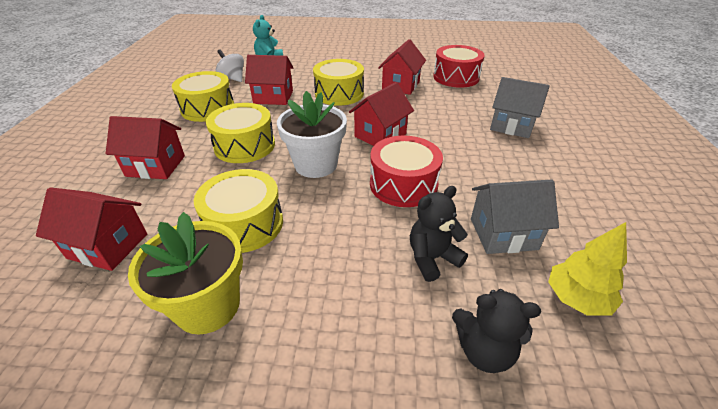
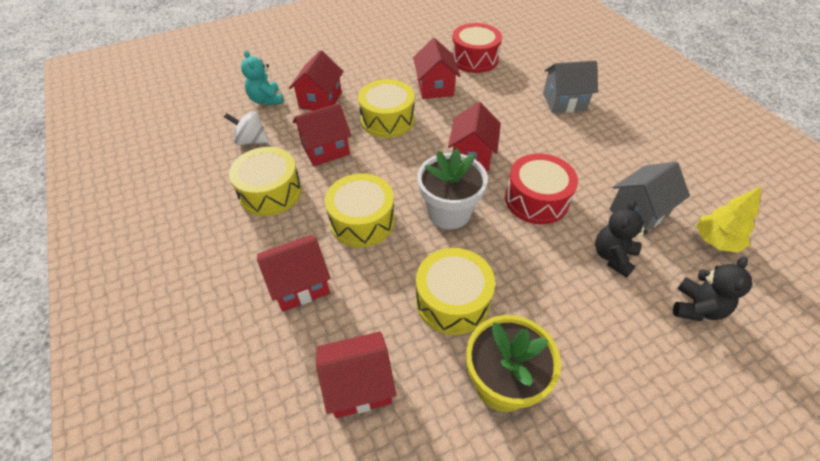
camera: 30 degrees left, 10 degrees up
black teddy bear [452,289,541,373] -> black teddy bear turned 45 degrees counterclockwise [673,257,752,321]
none -> red house [289,50,344,111]

